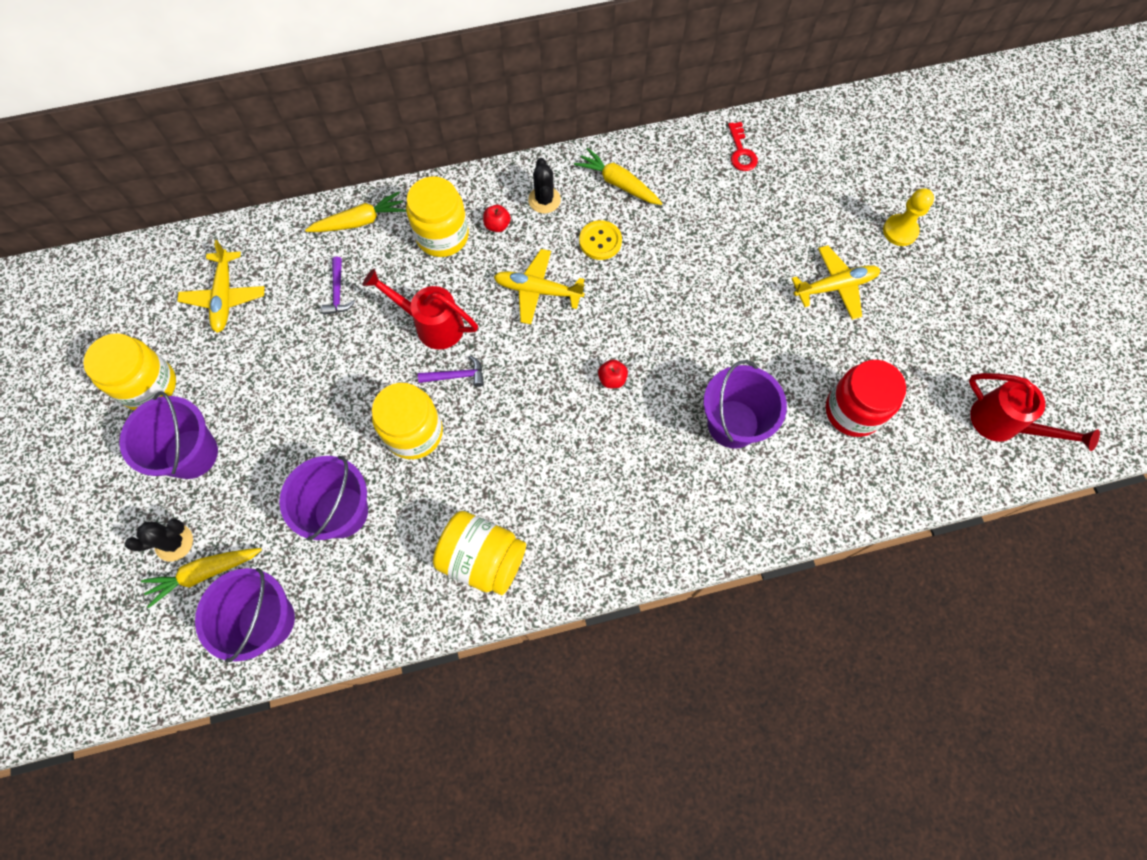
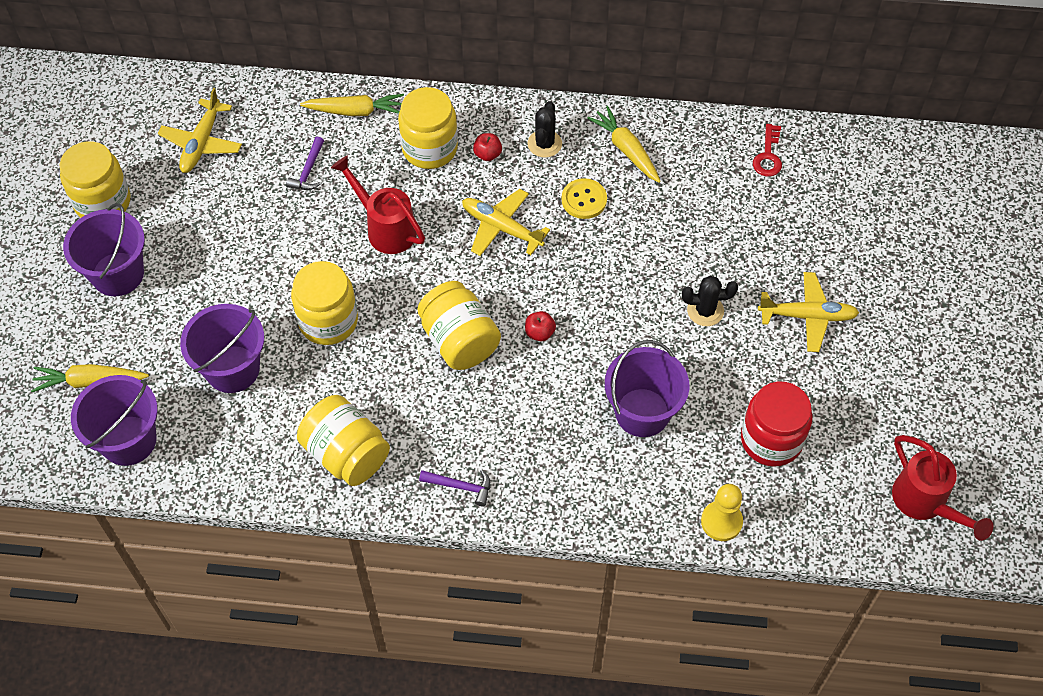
camera: 20 degrees right, 10 degrees down
black cactus [125,518,193,561] -> black cactus moved to [682,276,738,326]
purple hammer [418,355,484,387] -> purple hammer moved to [419,470,490,506]
yellow pawn [883,188,934,246] -> yellow pawn moved to [701,484,743,541]
none -> yellow jar [417,281,501,370]

